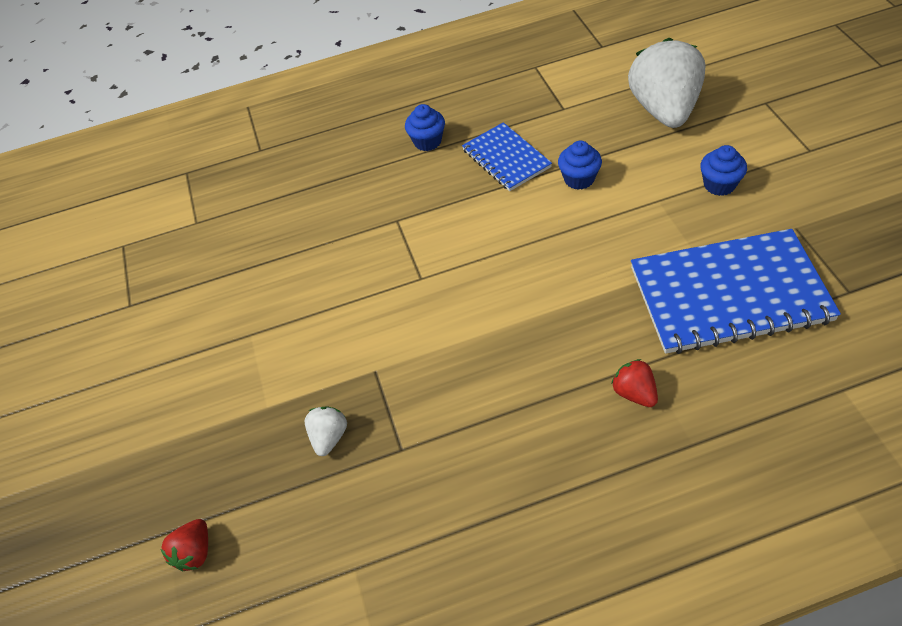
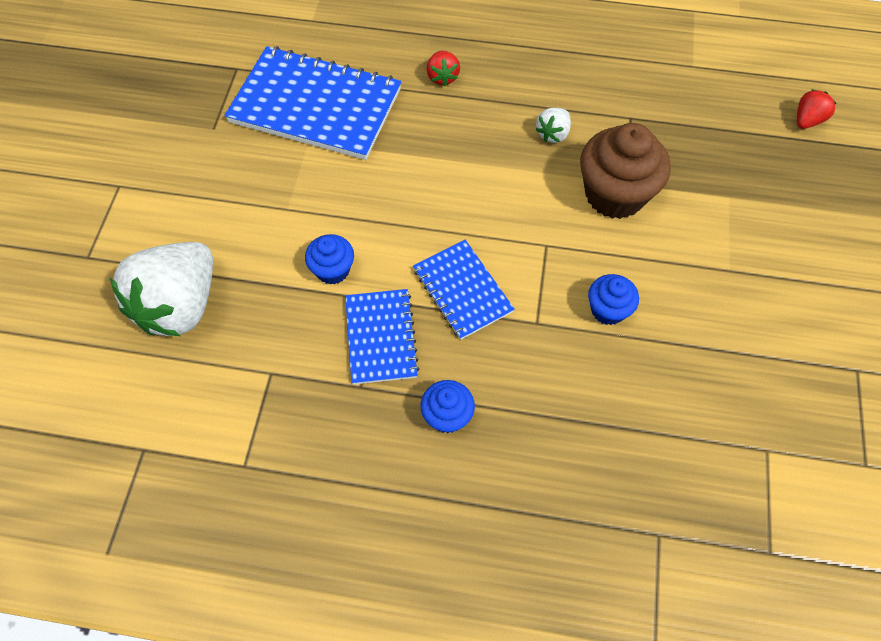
camera: 160 degrees left, 10 degrees up
white strawberry [305,406,347,456] -> white strawberry moved to [535,108,571,143]
blue cupcake [700,145,747,196] -> blue cupcake moved to [588,274,639,325]
none -> blue notebook [413,240,515,340]
none -> brown cupcake [580,123,671,219]

